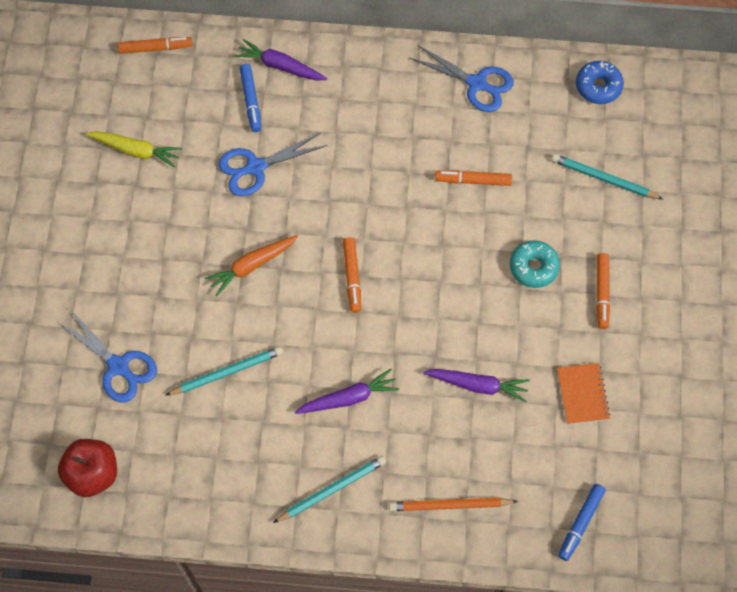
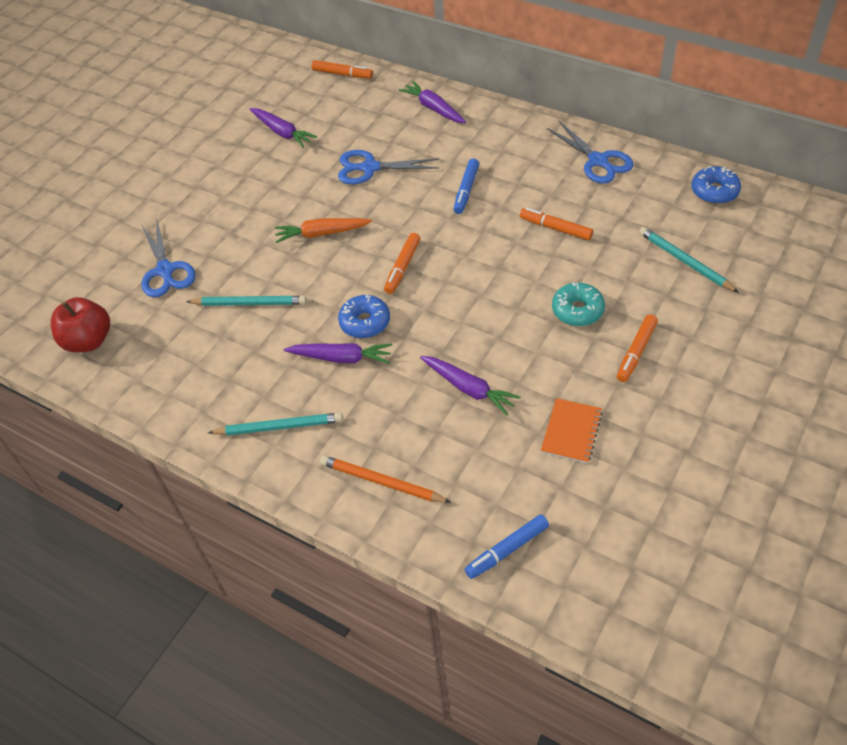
camera: 30 degrees right, 15 degrees down
yellow carrot [85,131,182,168] -> purple carrot [250,108,317,148]
blue marker [240,64,261,132] -> blue marker moved to [453,158,479,214]
none -> blue donut [338,294,390,338]

